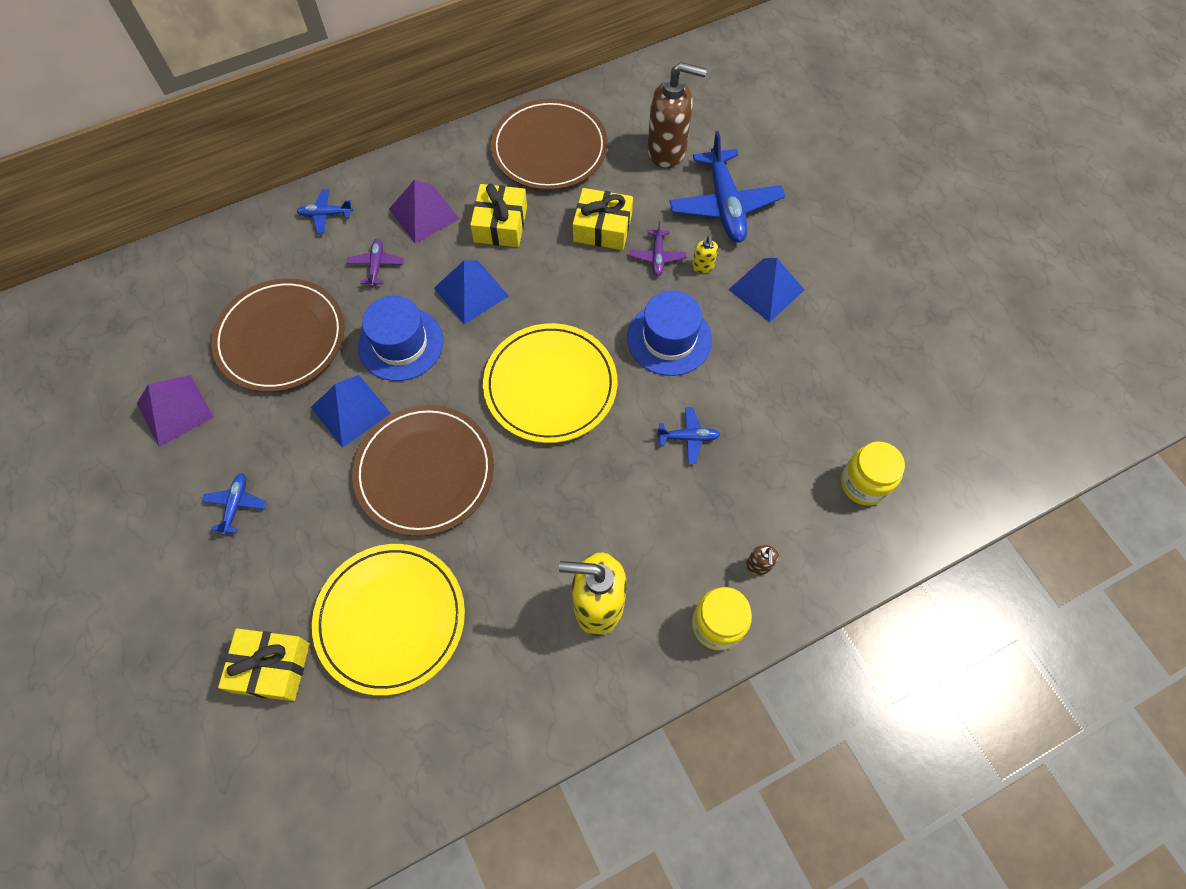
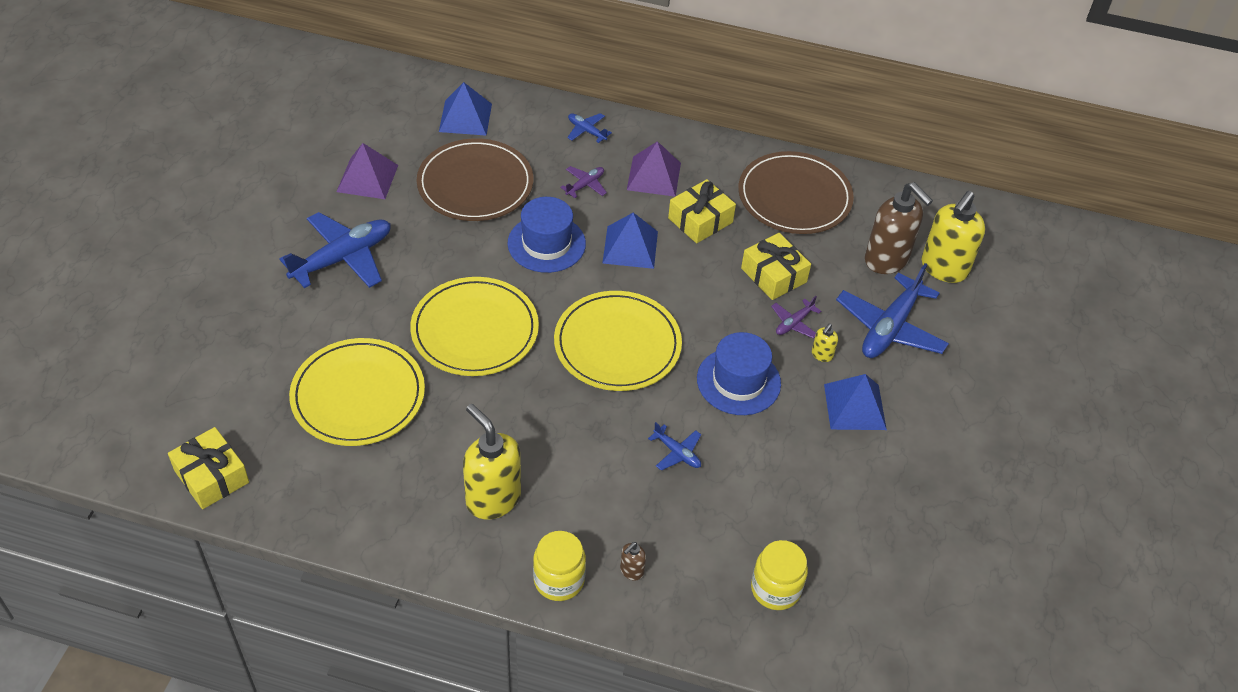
camera: 40 degrees right, 15 degrees down
blue plane [202,473,266,535] -> blue plane [280,212,391,288], size x2.11
yellow gift [218,628,310,701] -> yellow gift moved to [168,427,249,509]
blue pyramid [311,375,391,448] -> blue pyramid moved to [439,82,492,136]
brown plate [352,405,494,536] -> yellow plate [410,277,539,376]
none -> yellow soap dispenser [922,191,985,283]

